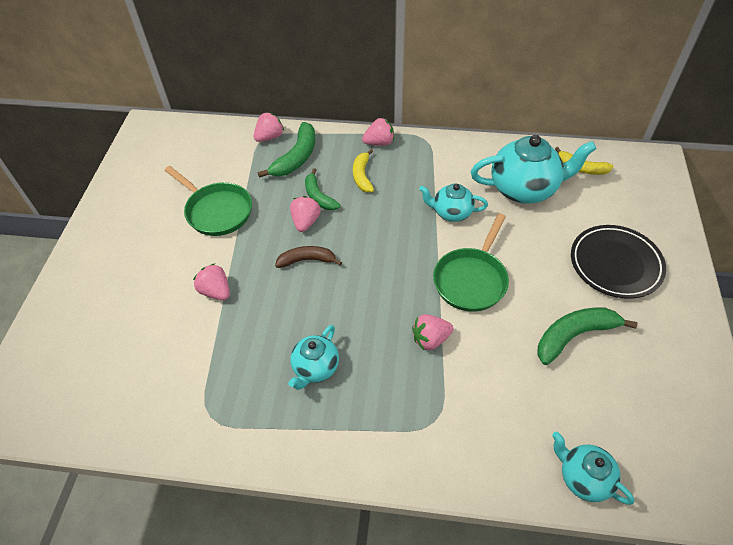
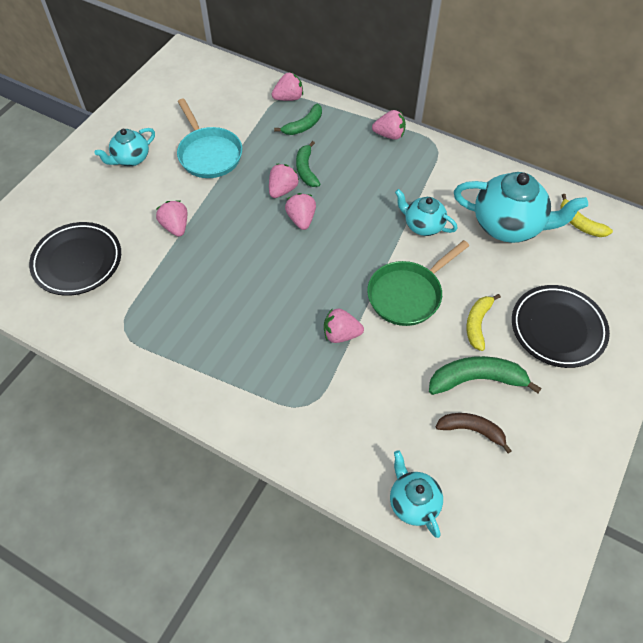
camera: 20 degrees right, 5 degrees up
green pan [164,166,252,236] -> turquoise pan [177,99,242,178]
green banana [258,122,315,178] -> green banana [274,103,322,135], size x0.67
brown banana [275,246,342,268] -> brown banana moved to [435,413,512,454]
turquoise teapot [288,325,339,390] -> turquoise teapot moved to [94,128,155,166]
yellow banana [353,149,374,192] -> yellow banana moved to [466,294,501,351]
none -> black plate [29,222,121,296]
none -> pink strawberry [285,193,316,230]

